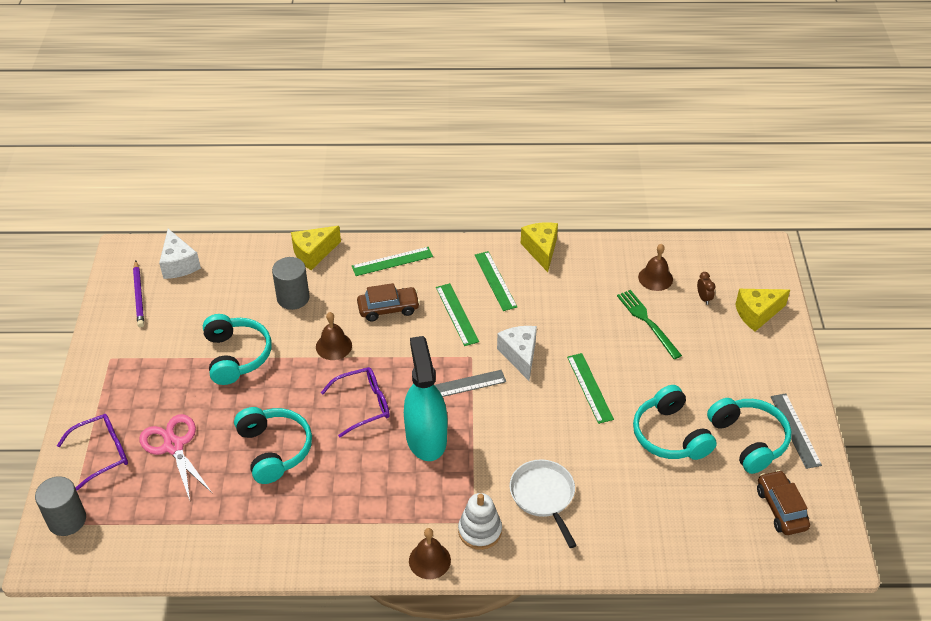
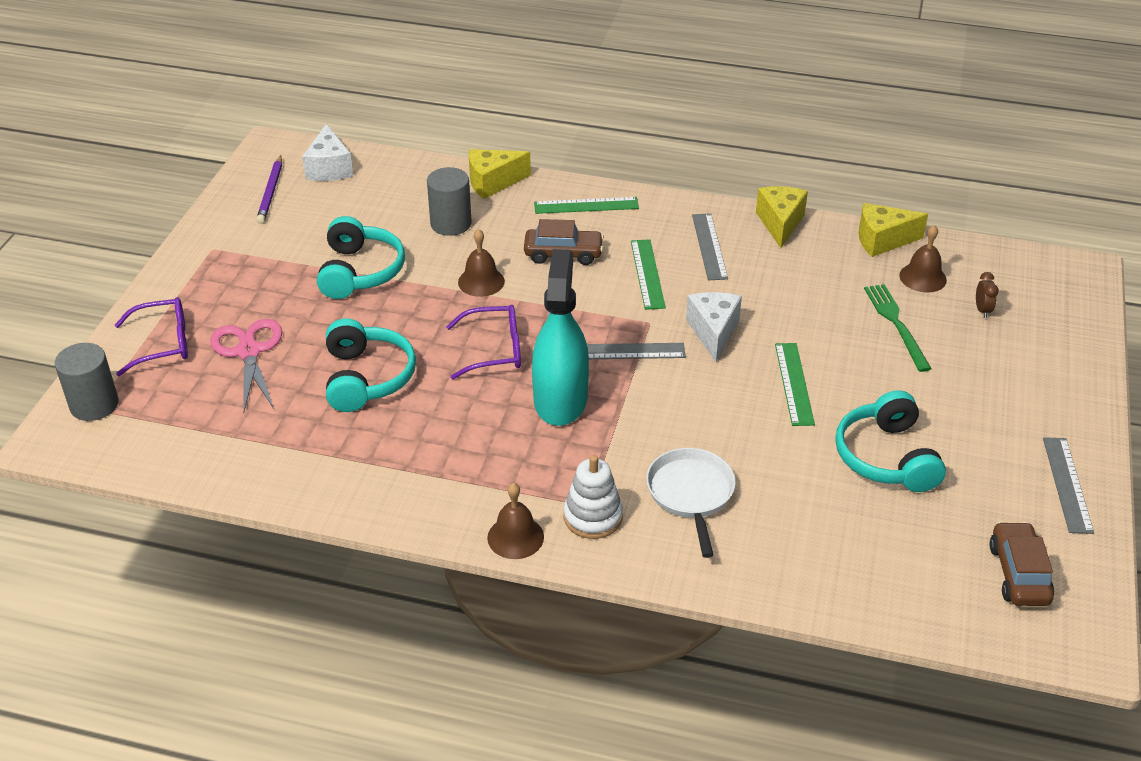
camera: 15 degrees right, 5 degrees down
green ruler [475,251,517,311] -> grey ruler [692,213,728,280]
turquoise headphones [707,398,791,474] -> none
yellow cheese [735,289,790,331] -> yellow cheese moved to [858,203,928,257]

